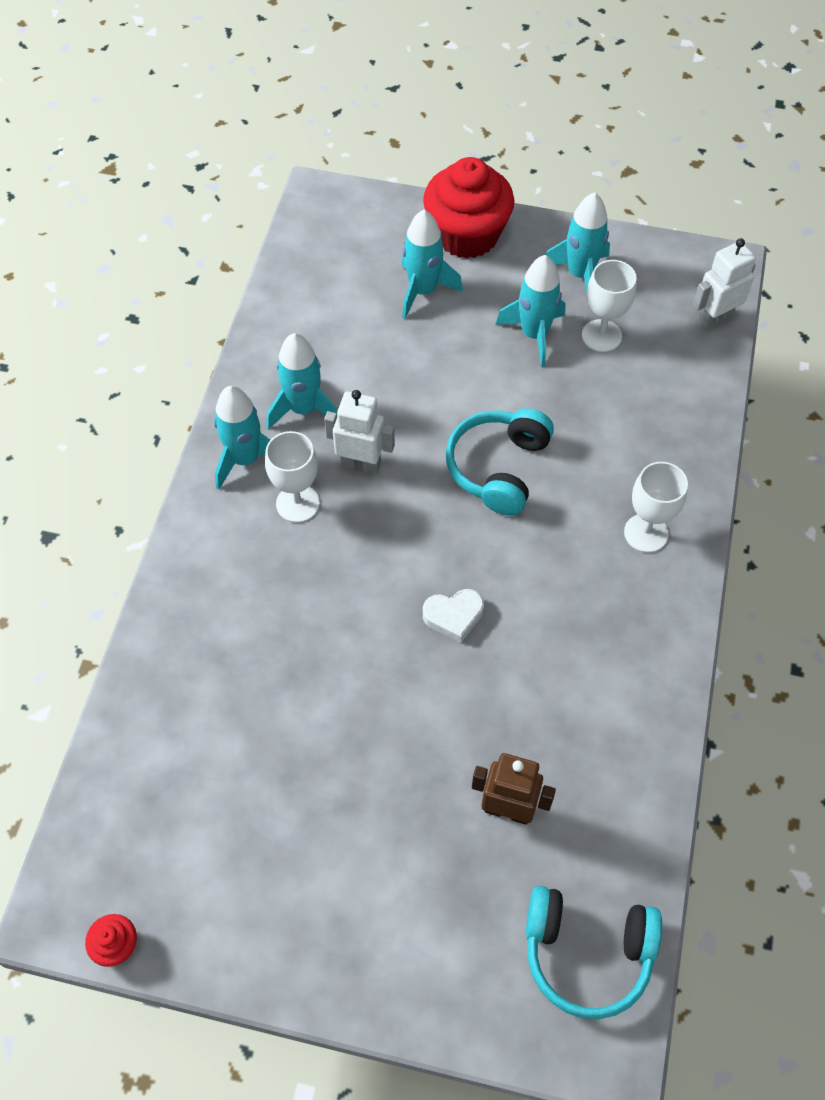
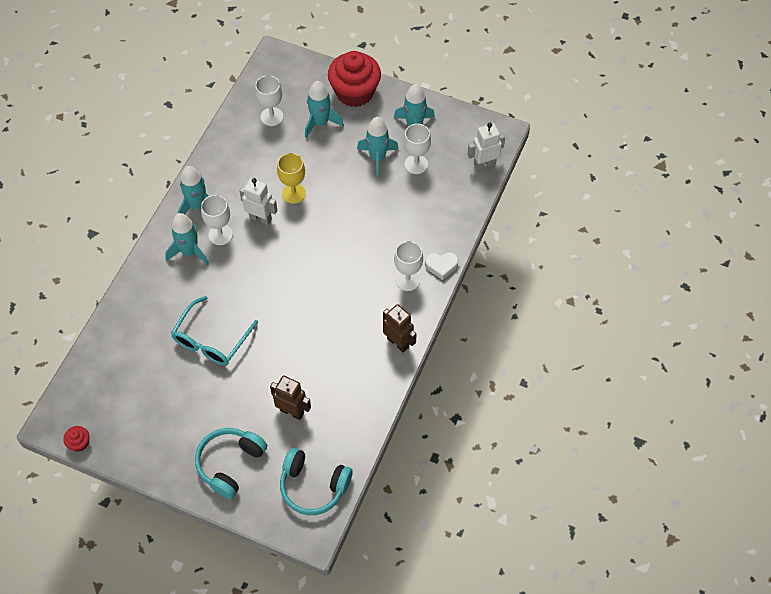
camera: 10 degrees right, 0 degrees up
turquoise rocket [267,333,338,429] -> turquoise rocket moved to [165,213,209,265]
white heart [423,589,484,643] -> white heart moved to [425,252,458,280]
turquoise headphones [446,408,554,516] -> turquoise headphones moved to [195,428,267,499]
none -> turquoise glasses [171,296,258,365]
none -> white goblet [255,75,283,126]
none -> yellow goblet [277,153,306,204]
none -> brown robot [383,304,417,353]

